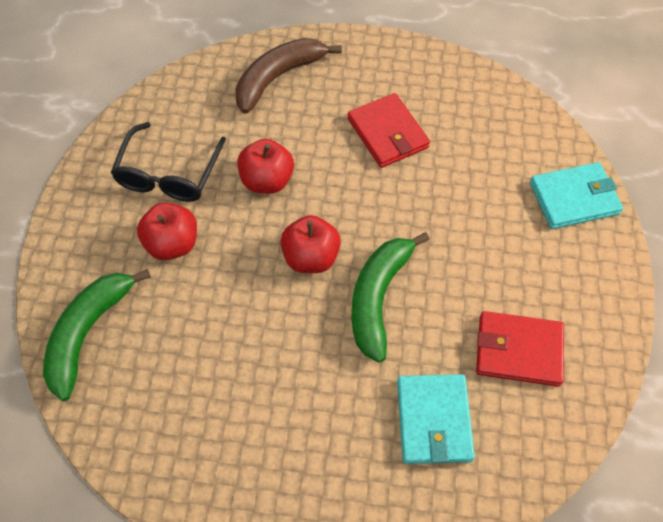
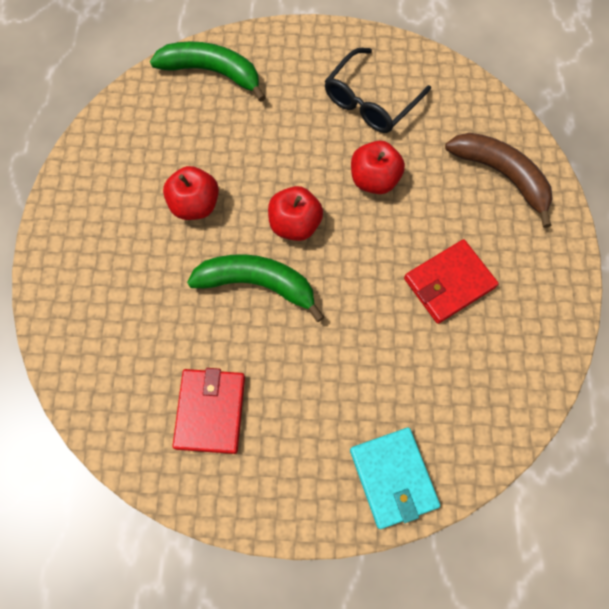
camera: 85 degrees right, 10 degrees up
black glasses [111,122,226,202] -> black glasses turned 60 degrees counterclockwise [325,48,431,133]
red apple [137,202,197,260] -> red apple moved to [163,166,219,220]
turquoise wallet [397,374,475,464] -> none

